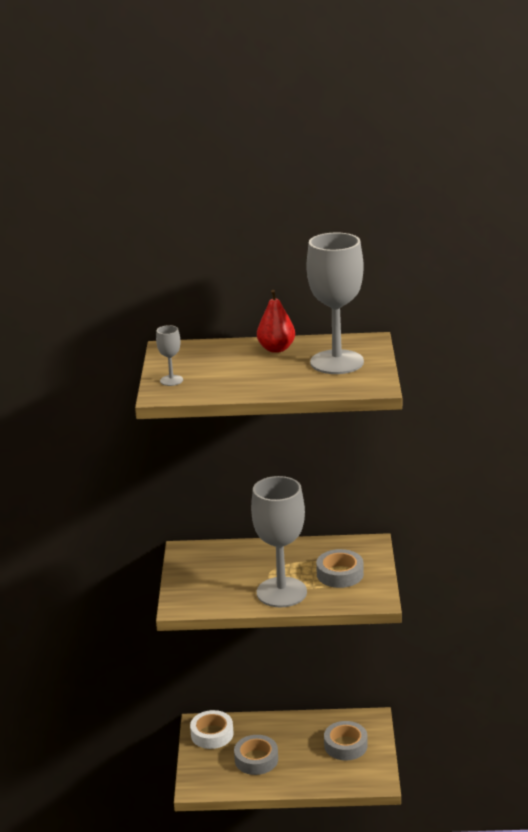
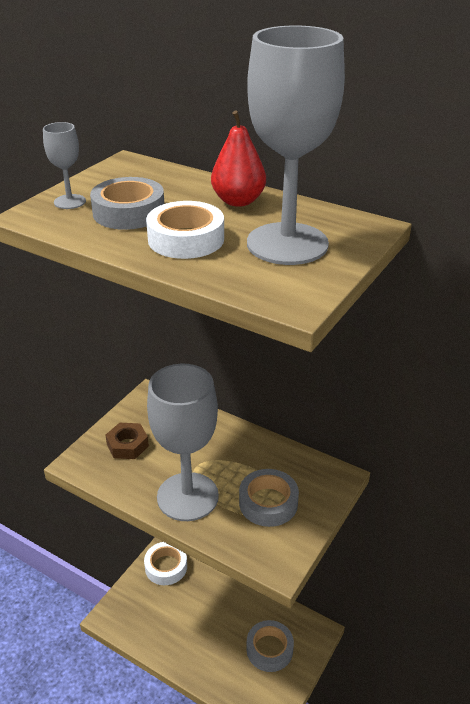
camera: 30 degrees right, 10 degrees up
grey tape [234,735,278,775] -> grey tape moved to [90,177,164,230]
none -> brown nut [105,423,149,459]
none -> white tape [146,201,224,259]

